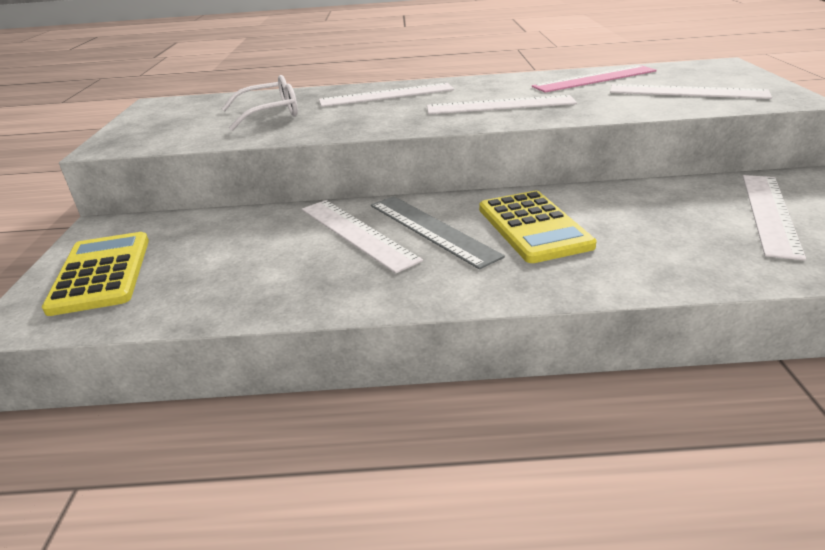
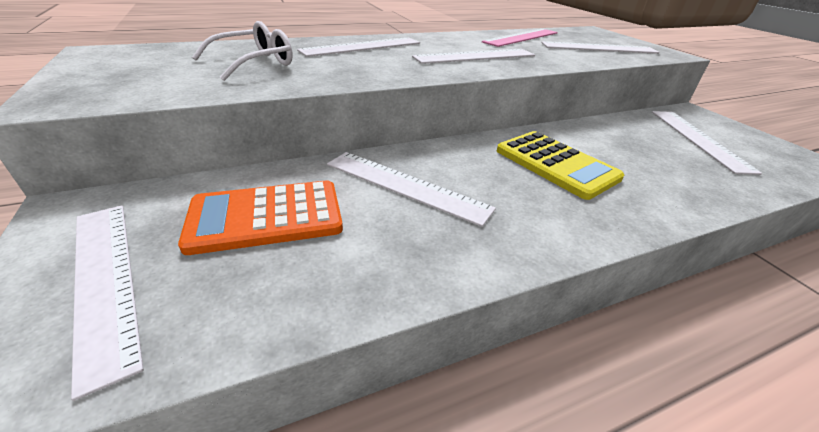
camera: 25 degrees left, 5 degrees up
yellow calculator [42,232,149,316] -> white ruler [71,205,144,401]
grey ruler [371,196,505,270] -> none
none -> orange calculator [178,180,343,255]

